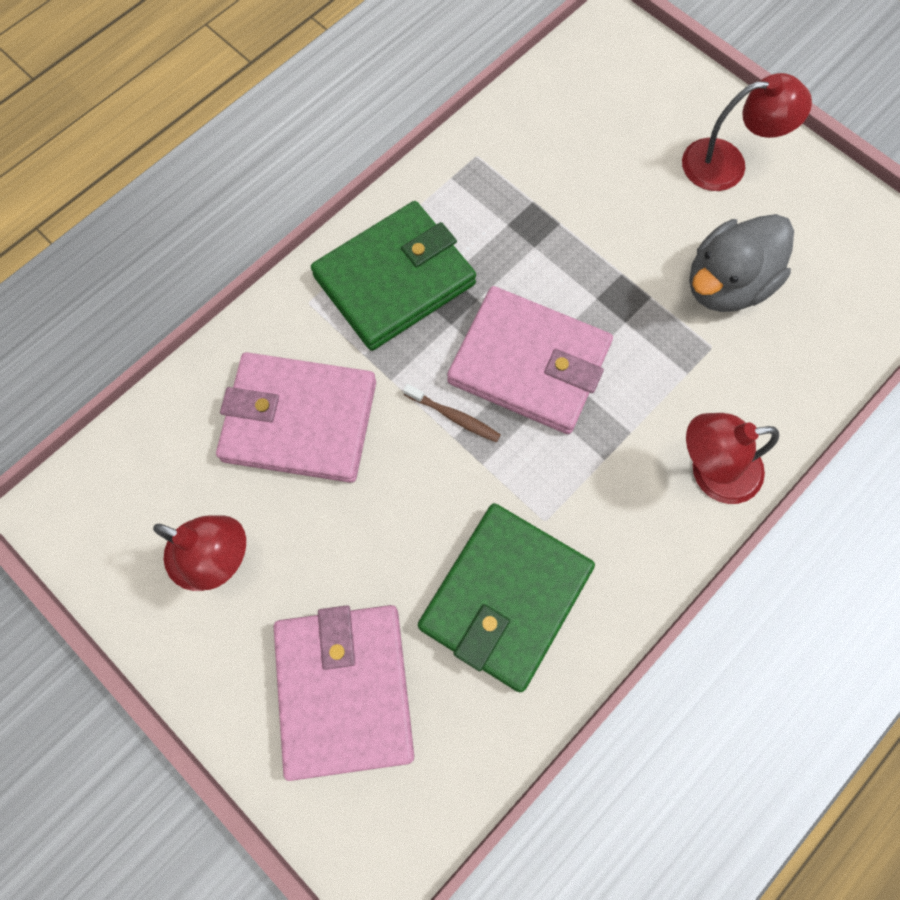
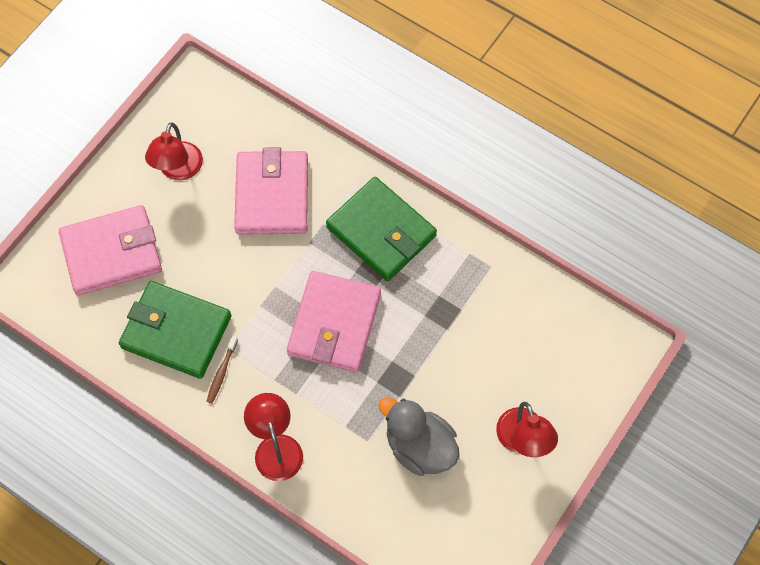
camera: 80 degrees right, 5 degrees down
brown toothbrush [403,384,501,442] -> brown toothbrush moved to [206,336,238,403]

